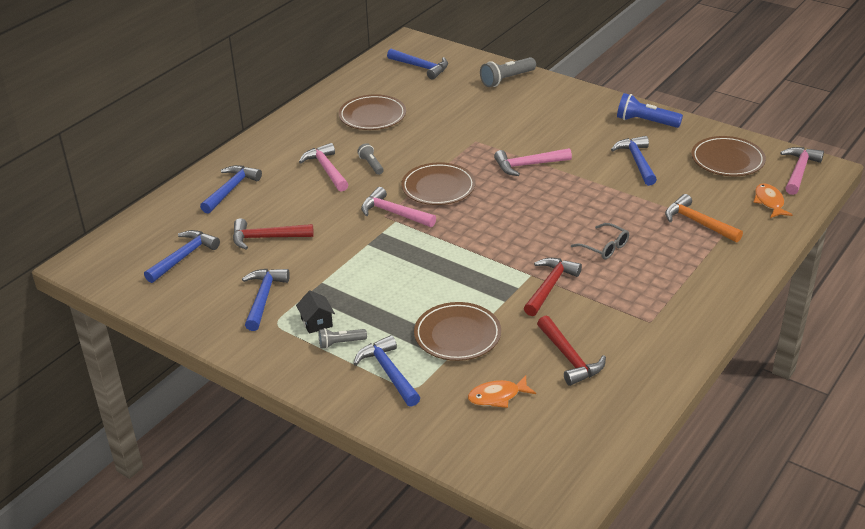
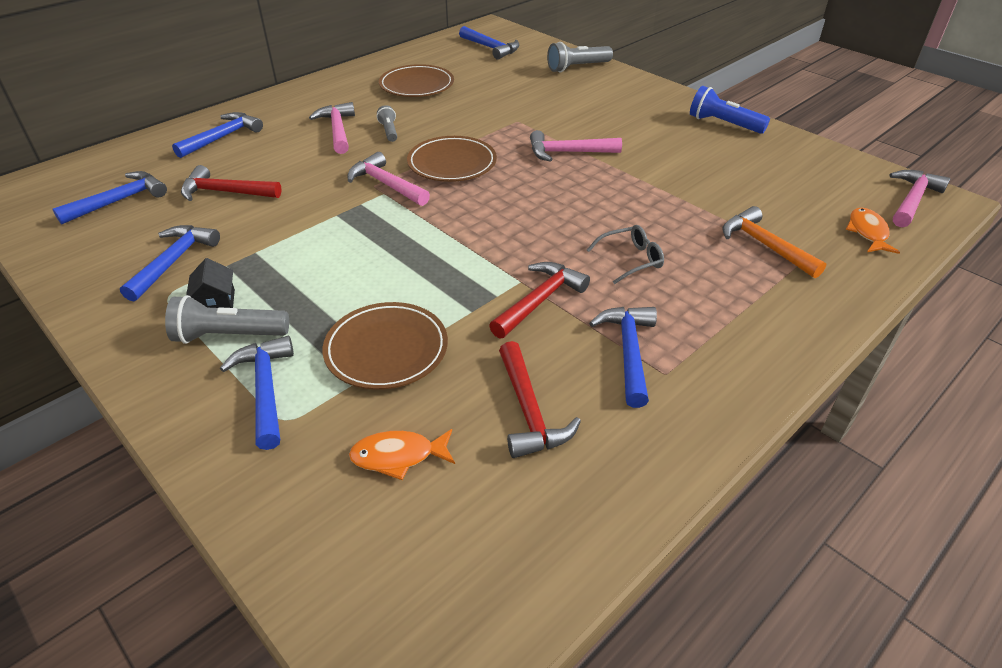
camera: 10 degrees right, 5 degrees up
grey flashlight [319,328,367,349] -> grey flashlight [165,295,289,344], size x1.68
grey glasses [571,223,629,260] -> grey glasses turned 75 degrees counterclockwise [587,225,664,284]
blue hammer [611,136,657,186] -> blue hammer moved to [589,307,657,408]
brown plate [691,136,766,176] -> none

